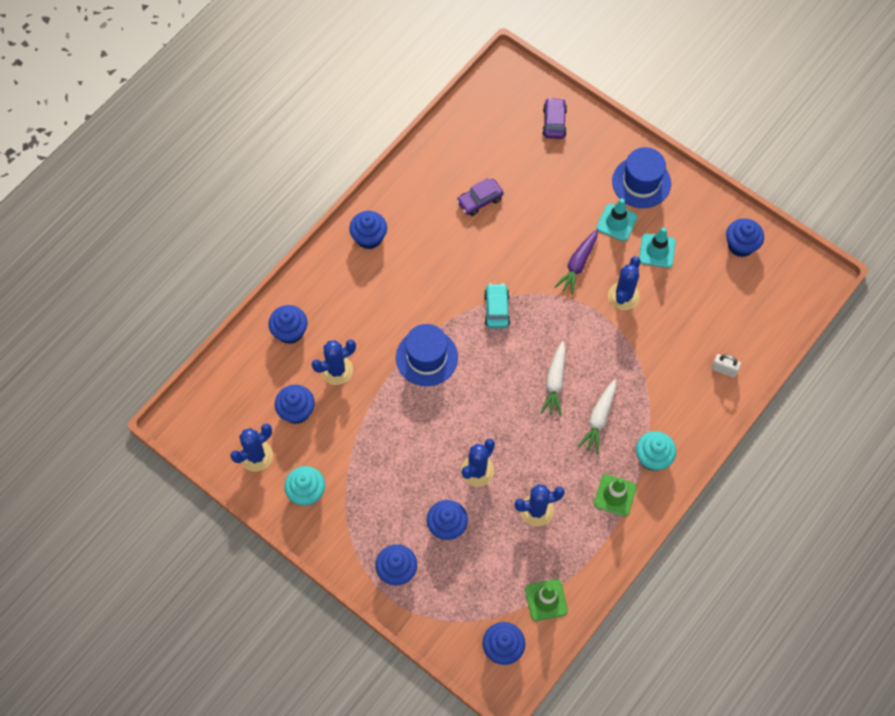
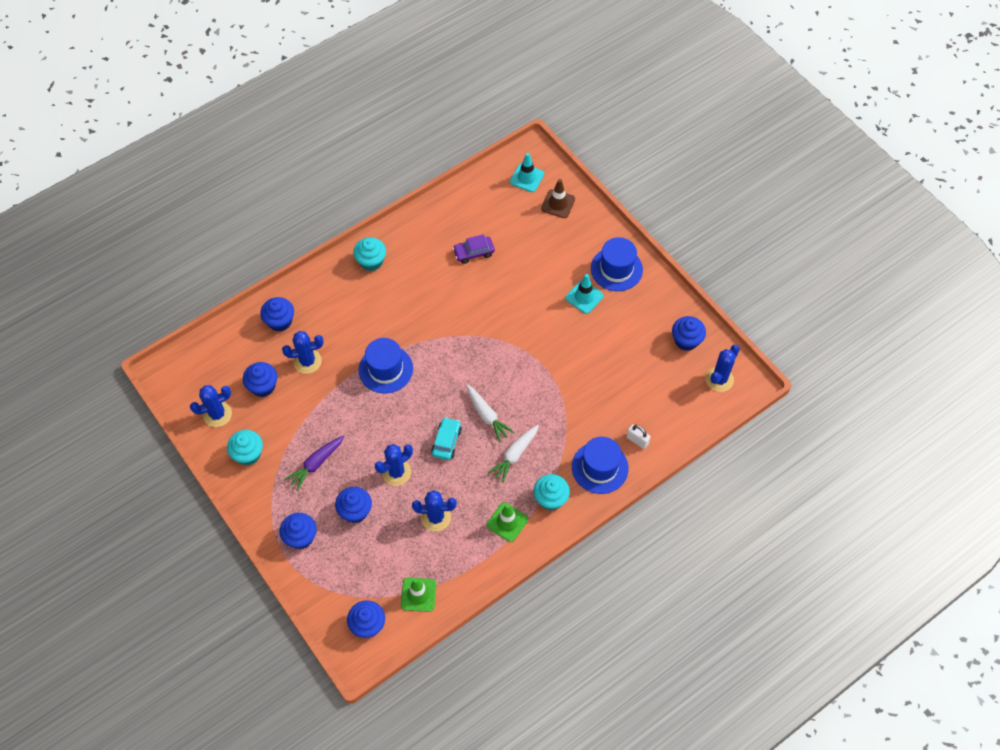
camera: 15 degrees right, 5 degrees down
blue cupcake [349,211,387,249] -> turquoise cupcake [353,237,386,271]
turquoise car [484,283,510,328] -> turquoise car moved to [431,417,462,460]
white carrot [541,341,565,417] -> white carrot turned 60 degrees counterclockwise [466,385,515,442]
purple car [542,97,567,139] -> brown traffic cone [541,179,575,218]
purple carrot [554,229,598,295] -> purple carrot moved to [285,435,345,491]
blue cactus [608,256,640,310] -> blue cactus moved to [705,345,740,392]
turquoise traffic cone [639,227,676,268] -> turquoise traffic cone moved to [510,153,544,192]
none -> blue hat [572,437,629,494]

